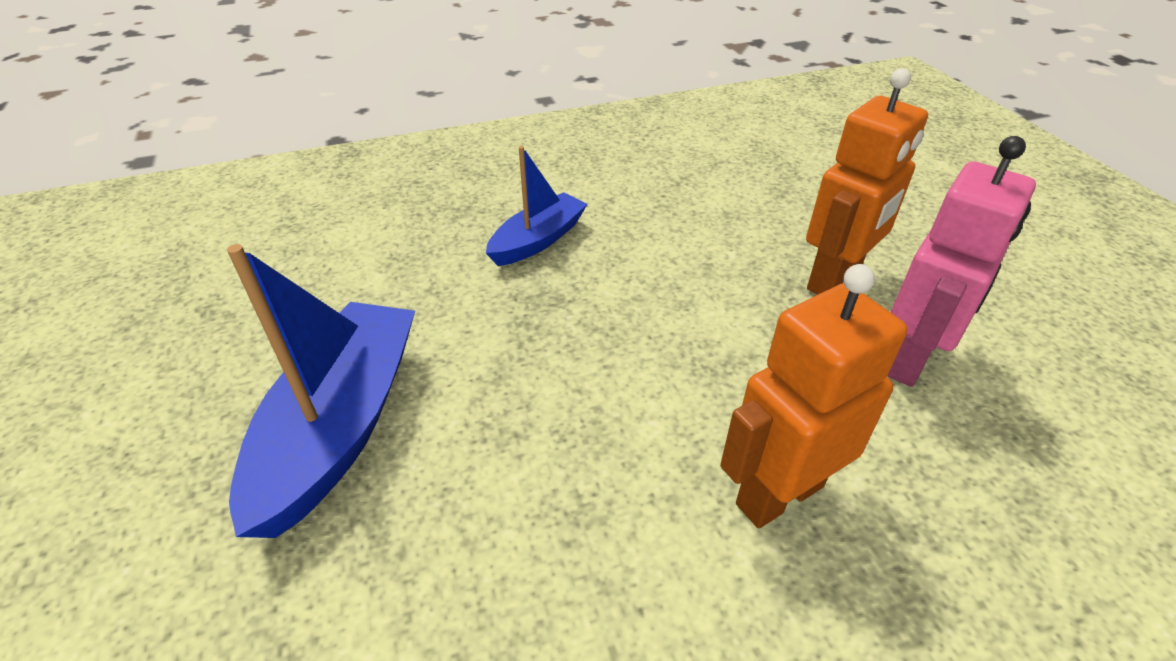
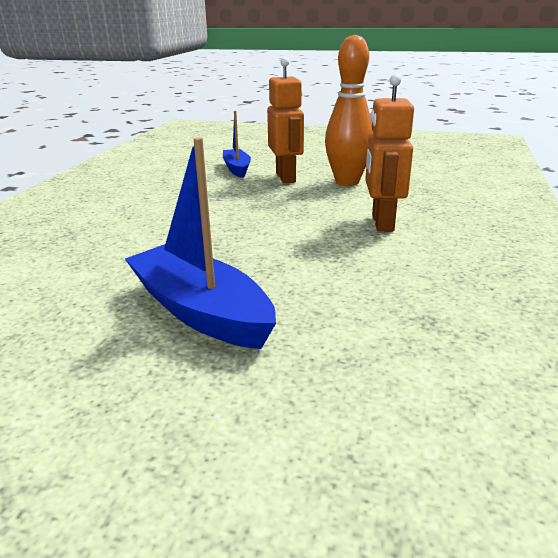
camera: 55 degrees left, 15 degrees down
blue boat [486,146,588,266] -> blue boat moved to [223,111,251,178]
pink robot [887,136,1036,387] -> orange bowling pin [325,35,373,186]

